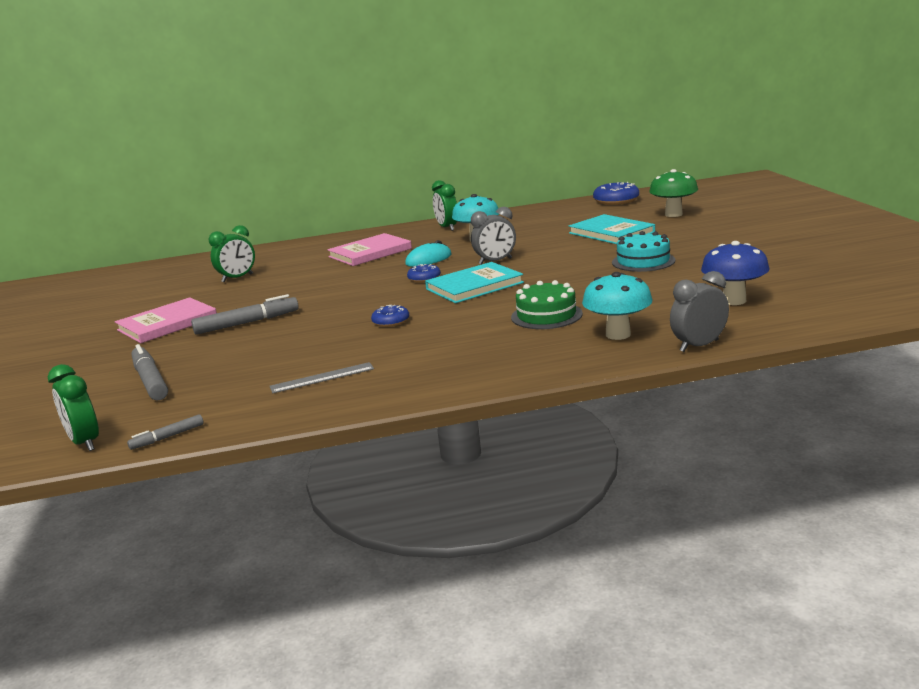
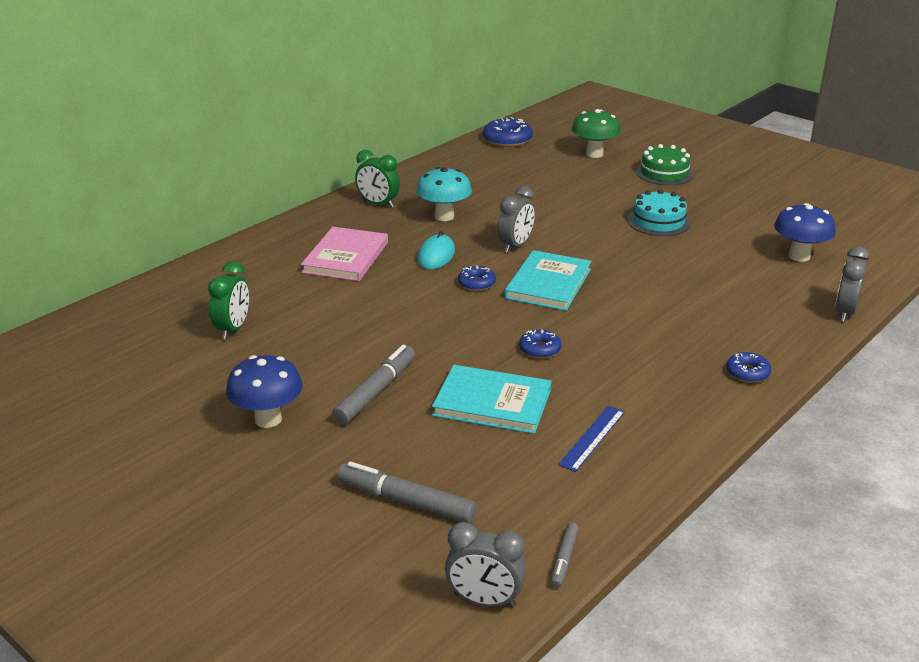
camera: 40 degrees left, 10 degrees up
green clock [48,364,99,451] -> grey clock [445,522,526,608]
pink book [115,297,217,343] -> blue mushroom [226,355,303,428]
grey ruler [270,362,374,393] -> blue ruler [558,406,625,472]
green cake [511,280,583,329] -> green cake moved to [636,144,693,186]
turquoise book [569,214,655,244] -> turquoise book moved to [432,365,551,434]
turquoise mushroom [582,272,653,340] -> none
none -> blue donut [726,352,771,383]

